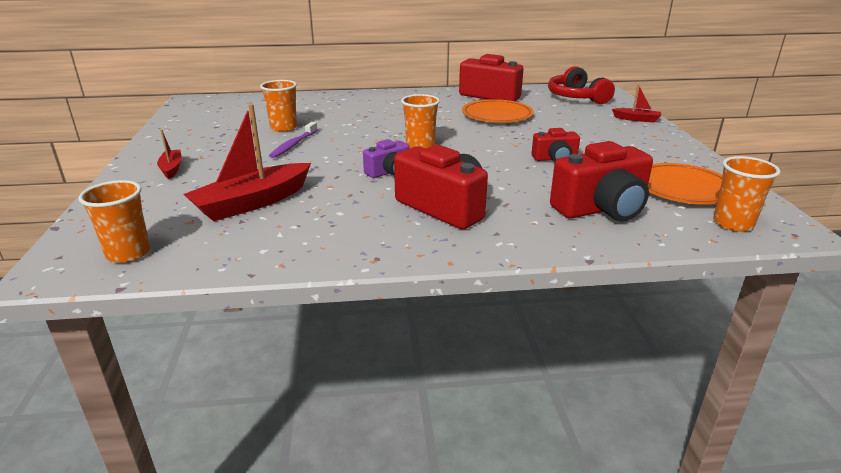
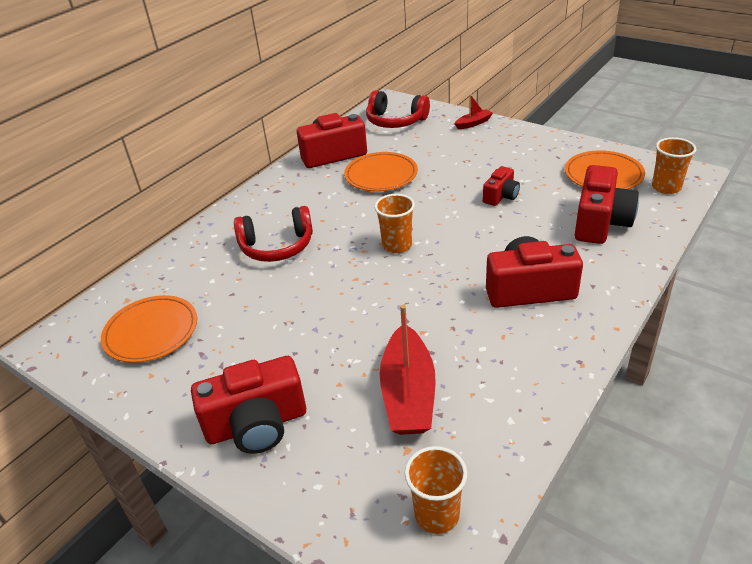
camera: 45 degrees left, 10 degrees up
red boat [157,130,182,179] -> red camera [191,356,306,454]
orange cup [260,80,297,132] -> none
purple toothbrush [269,122,318,158] -> none
purple camera [363,139,409,178] -> none
none -> orange plate [101,295,197,363]
none -> red headphones [234,206,313,262]

